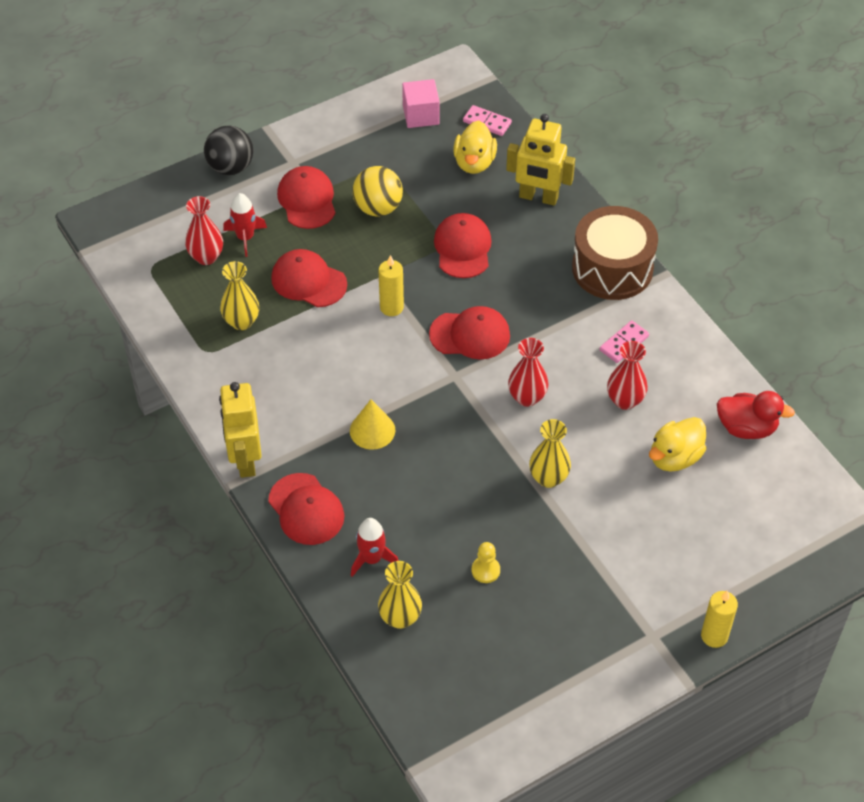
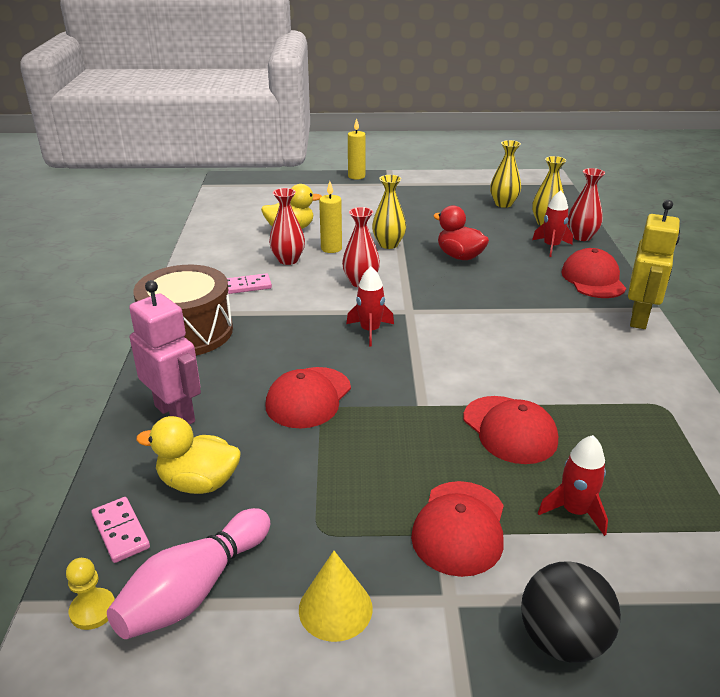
camera: 150 degrees left, 20 degrees down
red vase [185,196,223,265] -> red vase moved to [568,168,605,241]
yellow vase [220,261,259,330] -> yellow vase moved to [490,140,521,208]
yellow cone [350,399,395,450] -> yellow cone moved to [299,551,373,642]
yellow ball [353,166,403,216] -> none
yellow candle [378,255,404,316] -> yellow candle moved to [319,181,342,253]
pink cube [402,79,440,128] -> pink bowling pin [107,508,270,639]
red cap [429,306,510,359] -> red rocket [346,267,394,346]
yellow duck [453,120,497,174] -> yellow duck turned 120 degrees counterclockwise [136,416,241,494]
yellow pawn [472,542,500,583] -> yellow pawn moved to [66,558,115,630]
yellow robot [506,114,575,206] -> pink robot [129,280,201,425]
red duck [717,391,795,439] -> red duck moved to [433,205,489,260]

